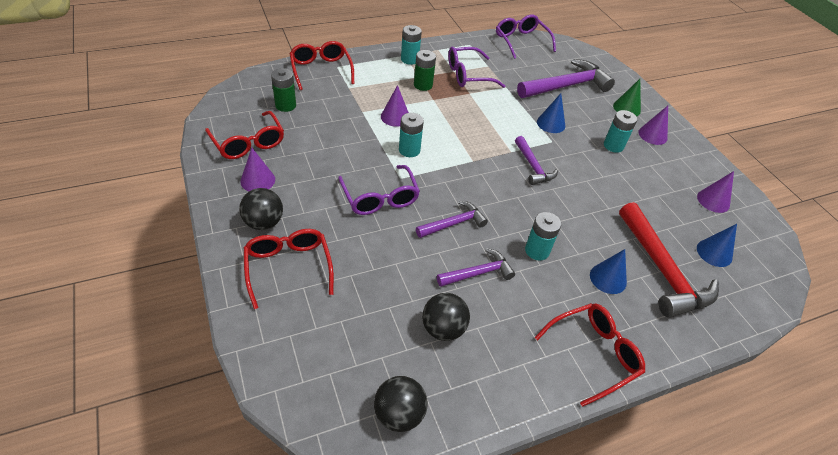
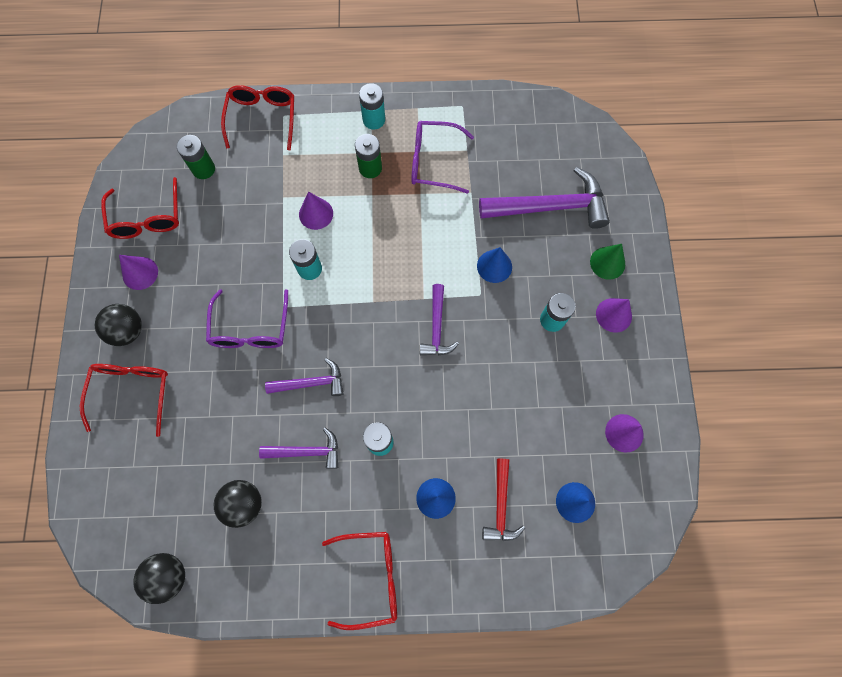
camera: 25 degrees right, 25 degrees up
purple glasses [496,15,556,59] -> none
red hammer [619,202,719,318] -> red hammer [482,459,525,541], size x0.56

